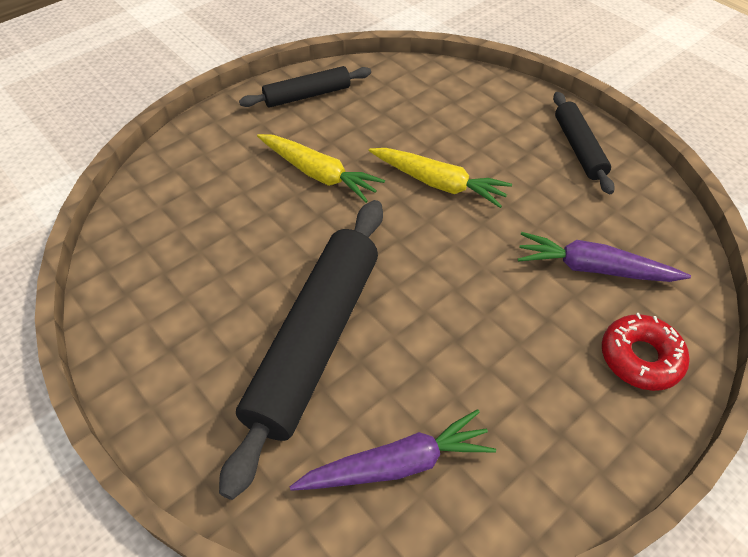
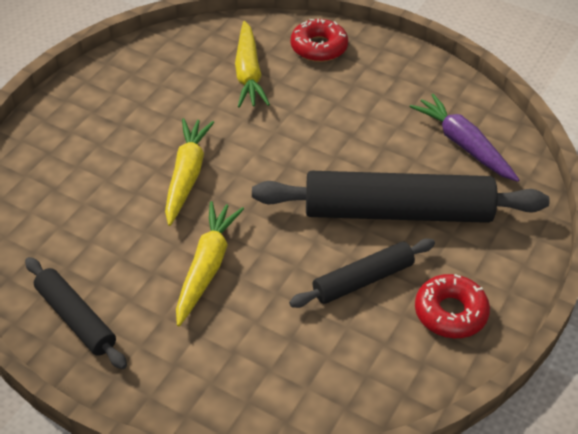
camera: 110 degrees left, 5 degrees down
purple carrot [518,232,691,282] -> yellow carrot [235,21,270,108]
black rolling pin [553,92,615,194] -> black rolling pin moved to [289,238,435,308]
none -> red donut [415,274,490,338]

